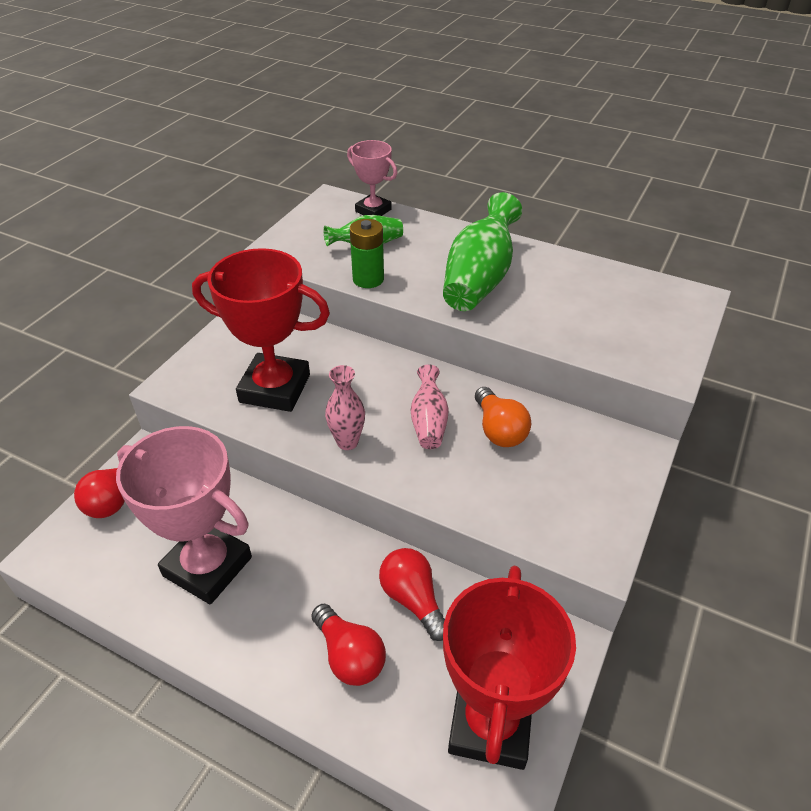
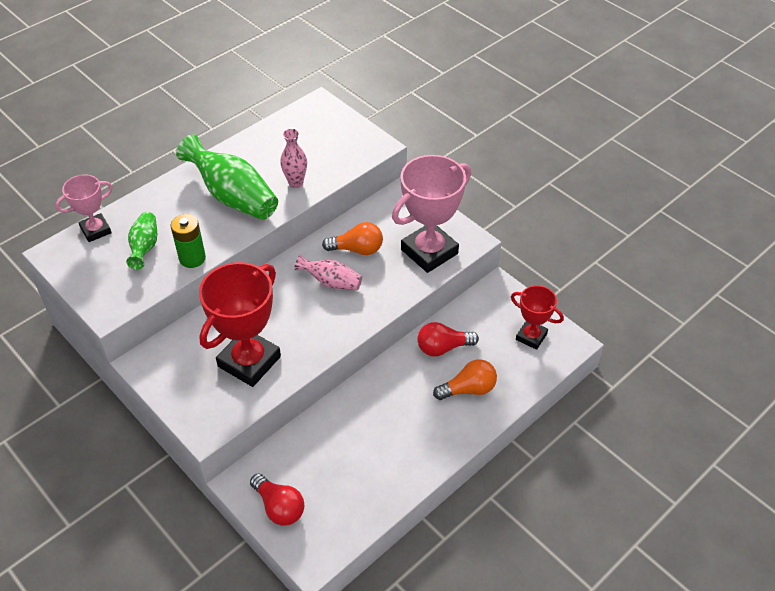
camera: 70 degrees left, 5 degrees up
pink trophy [116,426,252,604] -> pink trophy moved to [392,155,471,273]
red light bulb [311,604,386,686] -> orange light bulb [433,359,497,400]
pink vase [325,365,365,450] -> pink vase moved to [280,128,307,188]
red trophy [443,566,576,770] -> red trophy [511,285,564,350], size x0.57

